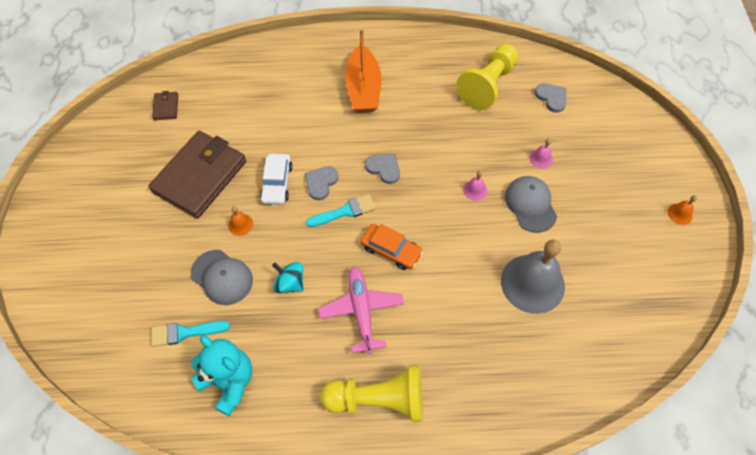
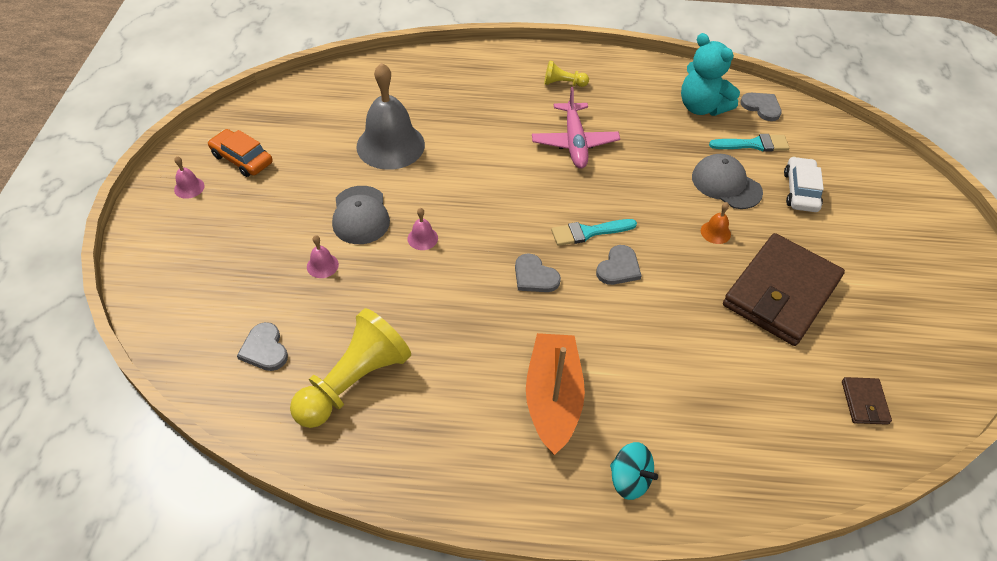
camera: 175 degrees left, 10 degrees down
white car [260,154,292,205] -> white car moved to [784,157,824,212]
turquoise spinning top [272,262,303,293] -> turquoise spinning top moved to [610,442,658,500]
yellow pawn [320,365,423,422] -> yellow pawn [544,60,589,87], size x0.48
orange car [361,224,423,270] -> orange car moved to [208,129,273,177]
orange bell [668,195,697,225] -> pink bell [174,156,204,199]
none -> grey heart [740,93,782,121]

